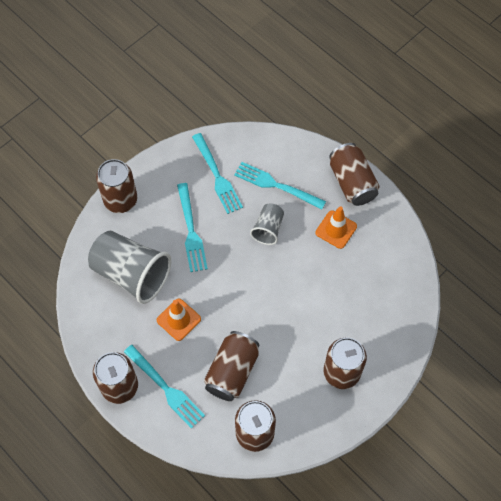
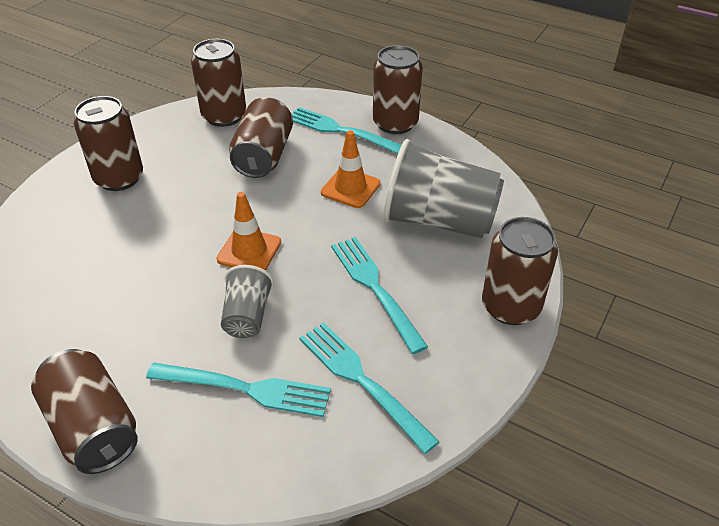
camera: 165 degrees right, 20 degrees down
orange traffic cone [315,206,357,249] -> orange traffic cone moved to [217,192,281,271]

